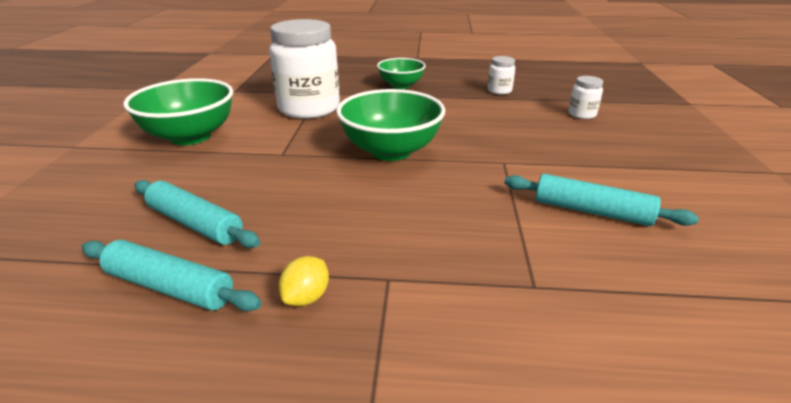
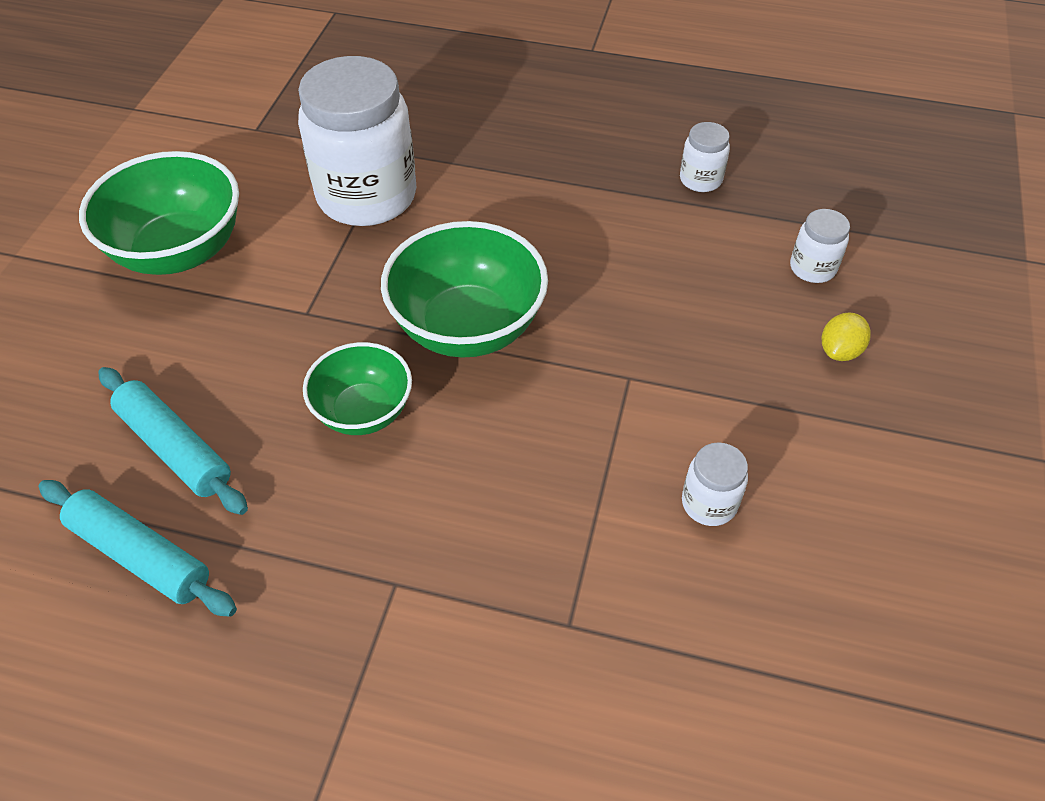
camera: 10 degrees right, 20 degrees up
yellow lemon [279,256,329,306] -> yellow lemon moved to [822,313,871,361]
green bowl [377,58,426,89] -> green bowl moved to [303,342,412,435]
turquoise rolling pin [505,174,699,226] -> white jar [682,442,748,526]

